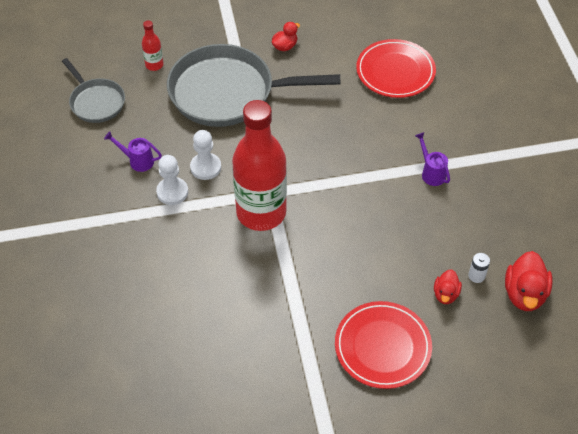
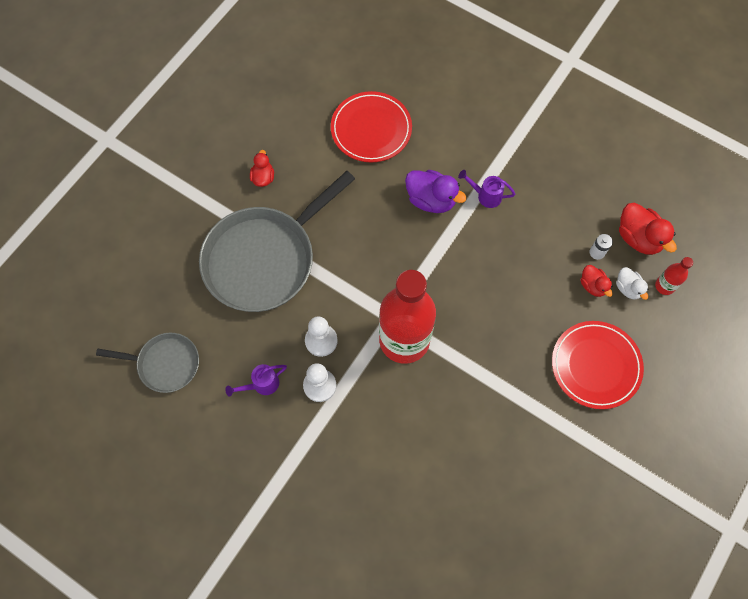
camera: 45 degrees left, 15 degrees up
red bottle [142,20,164,71] -> red bottle moved to [655,257,693,295]
none -> purple duck [405,170,467,213]
none -> white duck [616,267,648,300]

